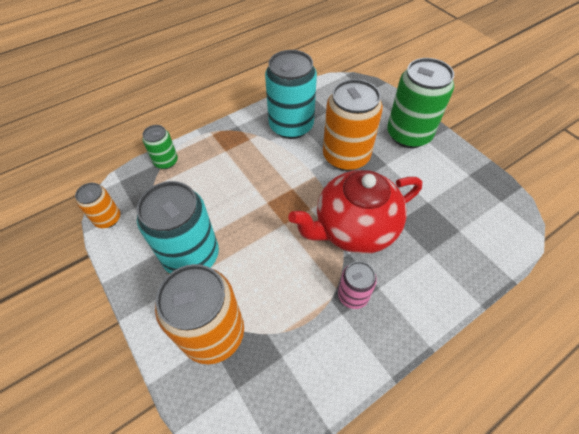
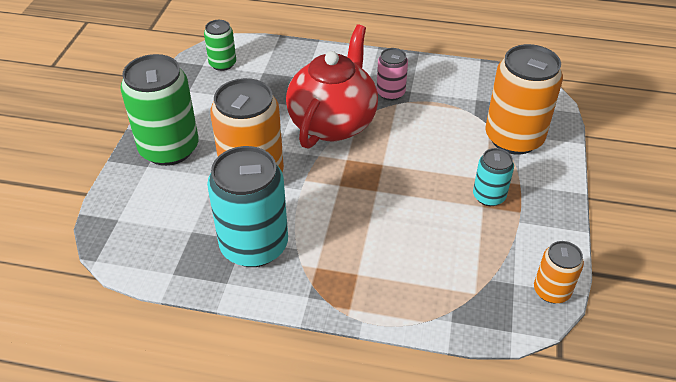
camera: 135 degrees left, 10 degrees down
turquoise can [137,181,219,274] -> turquoise can [473,148,514,206], size x0.52
green can [142,125,178,169] -> green can moved to [204,20,236,71]
red teapot [288,170,422,254] -> red teapot turned 90 degrees counterclockwise [286,24,378,149]

